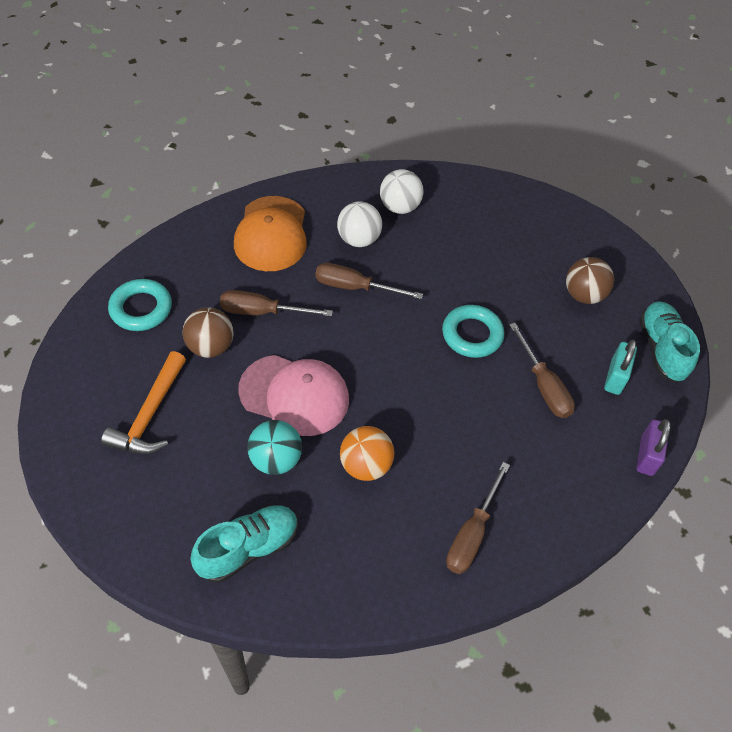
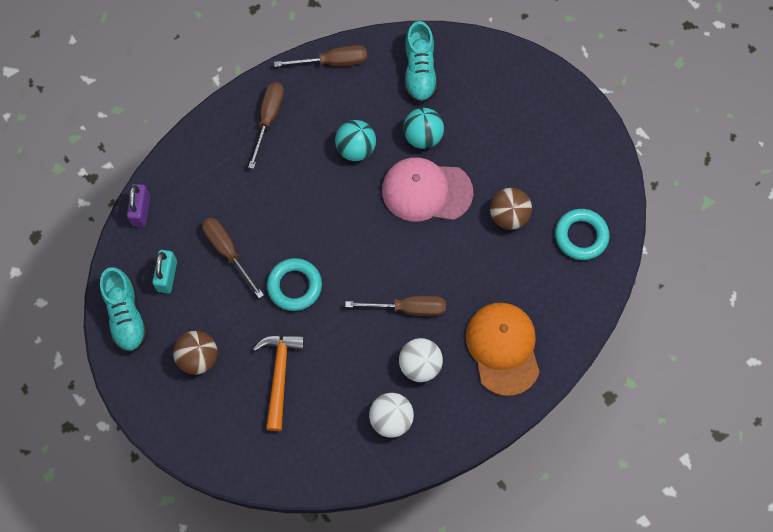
camera: 170 degrees right, 15 degrees up
orange hammer [101,351,186,454] -> orange hammer moved to [253,334,305,431]
turquoise shoe [190,505,298,583] -> turquoise shoe turned 45 degrees counterclockwise [405,21,438,103]
brown screwdriver [220,290,333,316] -> brown screwdriver moved to [274,45,367,67]
orange ball [340,426,395,481] -> turquoise ball [335,120,376,161]

